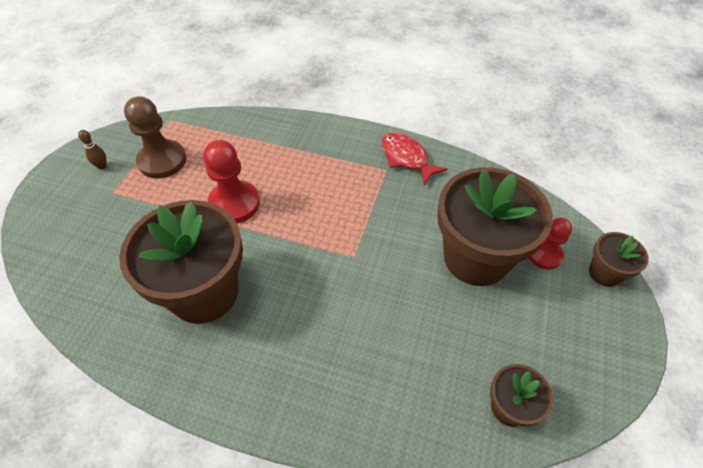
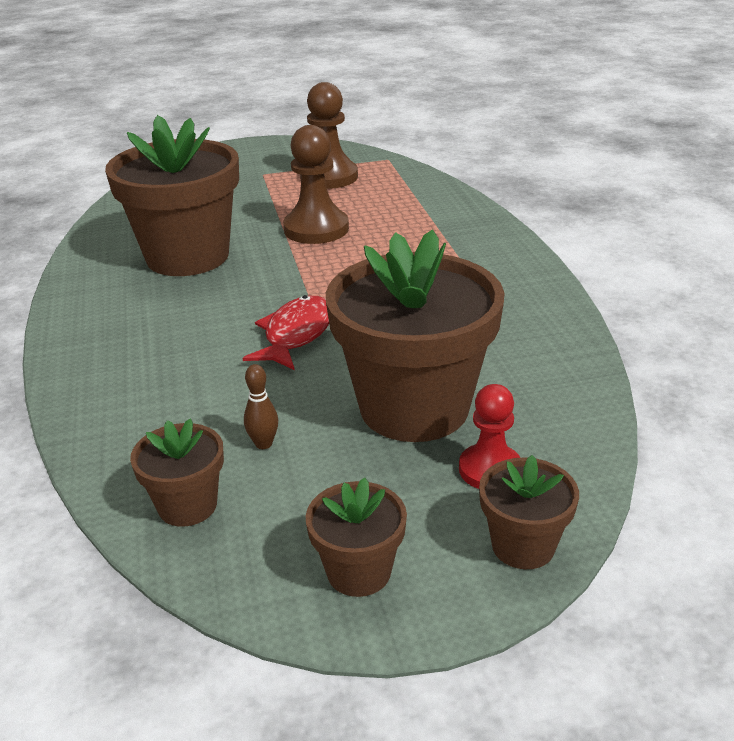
camera: 60 degrees right, 20 degrees down
brown bowling pin [78,130,107,170] -> brown bowling pin moved to [244,364,278,449]
red pawn [203,140,260,223] -> brown pawn [283,125,349,244]
red fish [381,132,447,185] -> red fish moved to [243,295,329,370]
none -> brown flower pot [306,478,407,597]

